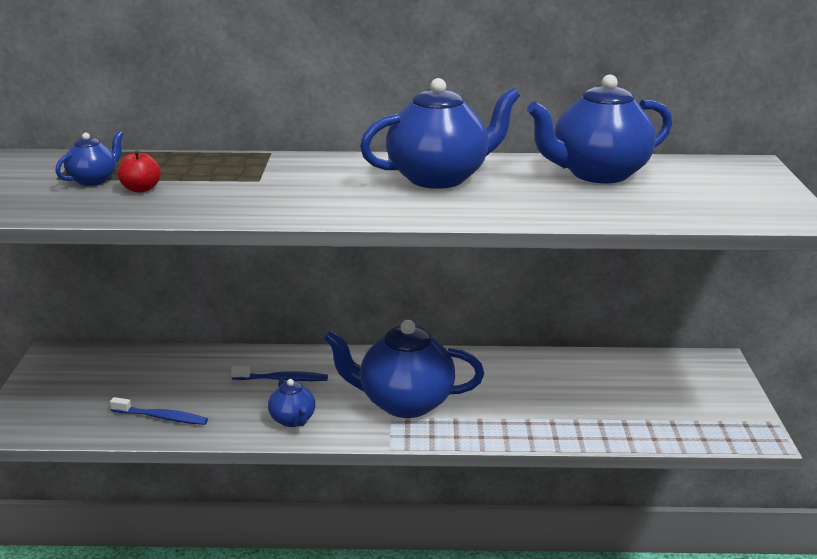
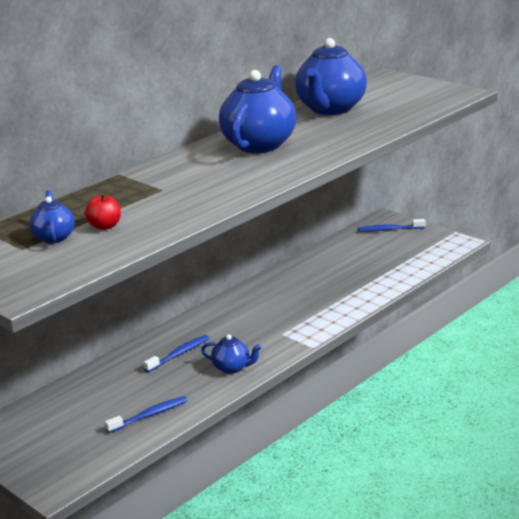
camera: 45 degrees left, 0 degrees up
blue teapot [323,320,484,418] -> none
none -> blue toothbrush [358,219,426,232]

